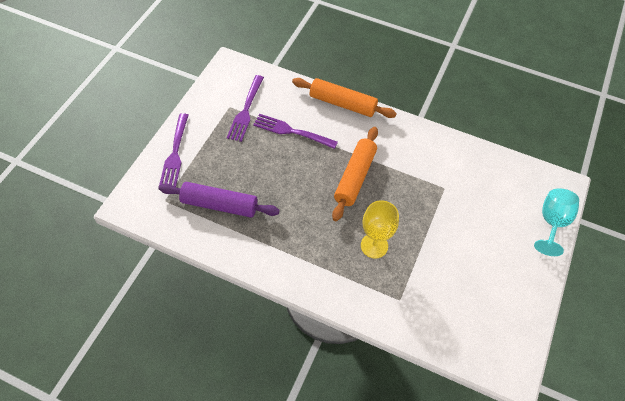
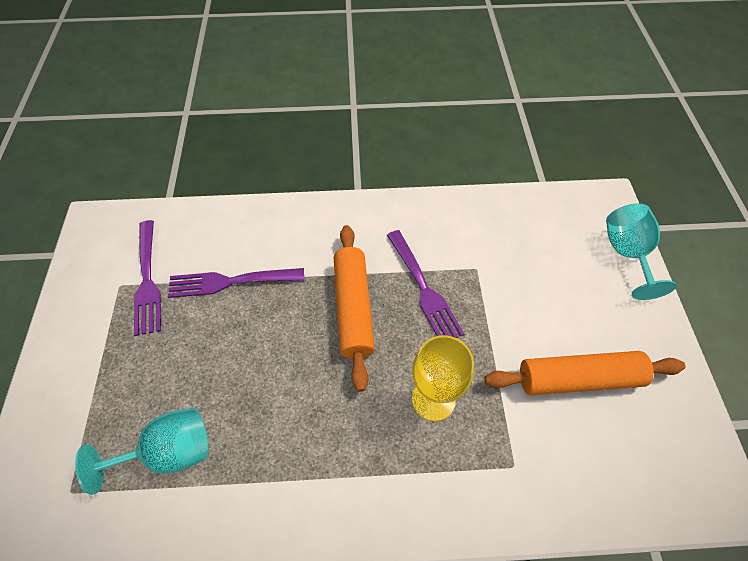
camera: 25 degrees left, 0 degrees up
purple rolling pin [158,182,280,218] -> turquoise goblet [75,408,208,495]
purple fork [159,113,189,187] -> purple fork moved to [387,230,464,338]
orange rolling pin [292,78,397,118] -> orange rolling pin moved to [484,351,685,395]

